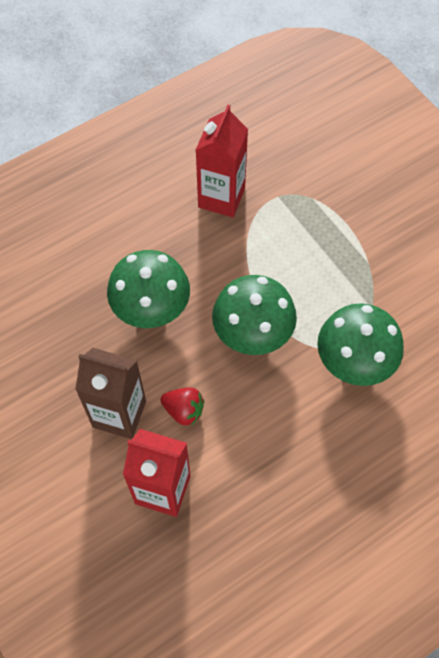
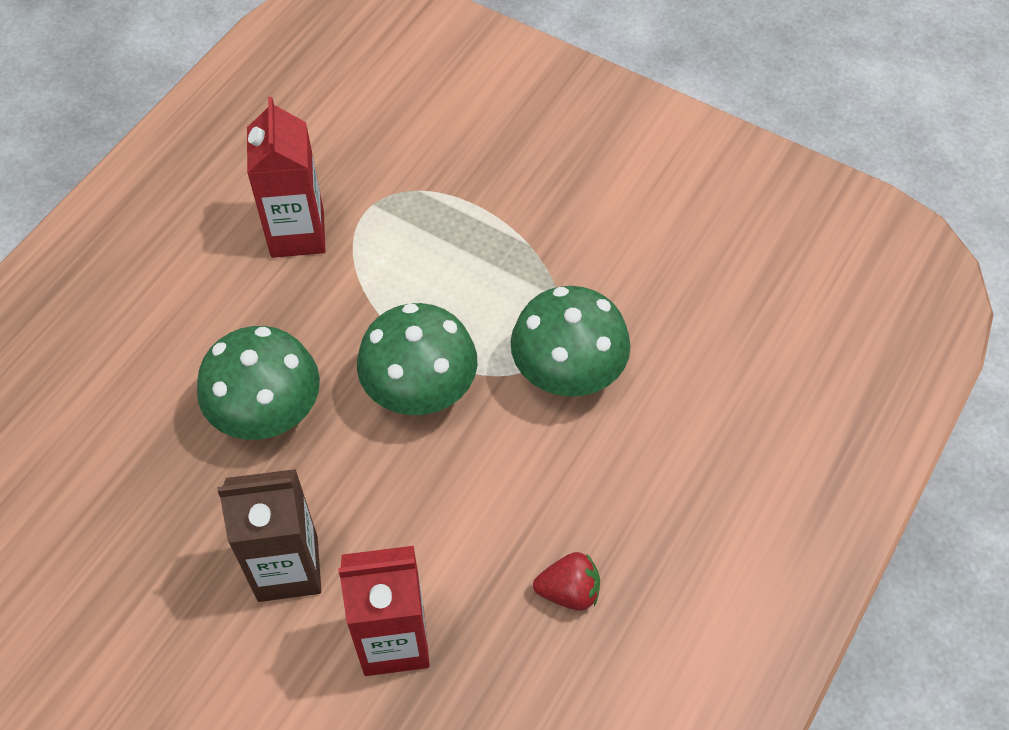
camera: 25 degrees left, 5 degrees down
red strawberry [160,388,204,426] -> red strawberry moved to [533,552,600,611]

